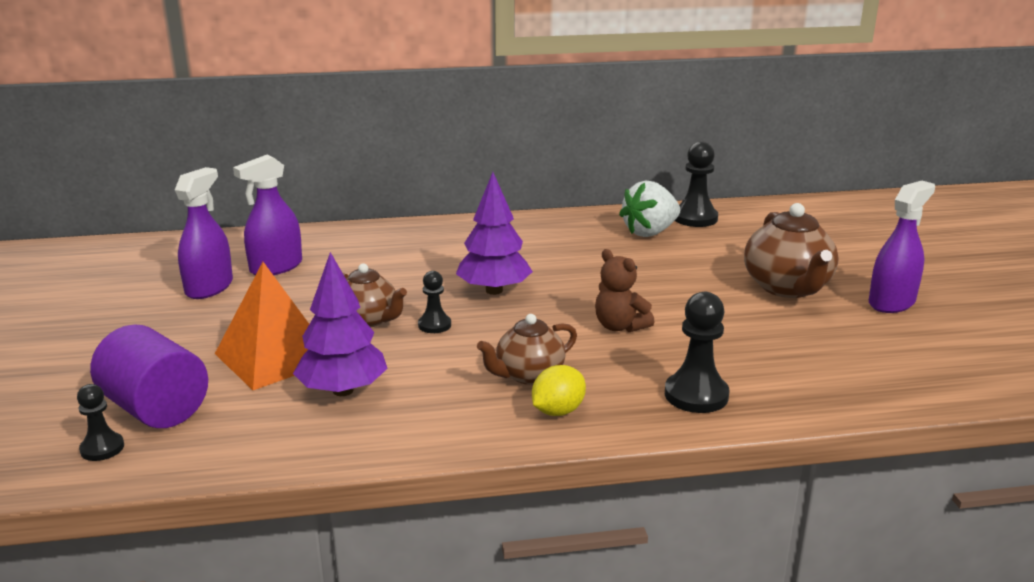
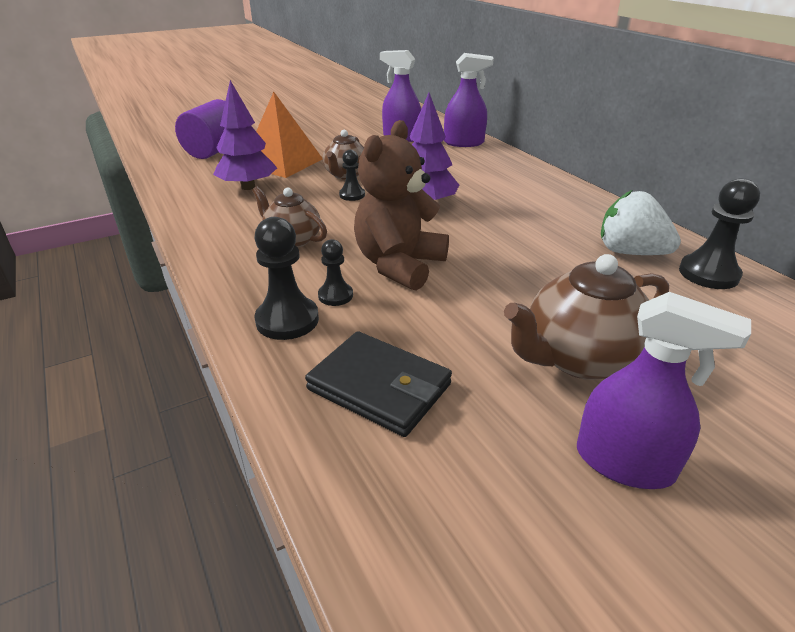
camera: 70 degrees right, 10 degrees up
black pawn [77,384,124,461] -> black pawn moved to [318,239,353,306]
purple spray bottle [175,167,233,299] -> purple spray bottle moved to [444,53,494,147]
yellow lemon [532,365,586,416] -> none
brown teddy bear [595,249,654,332] -> brown teddy bear [354,120,449,291], size x1.70
none -> black wallet [305,331,452,437]

